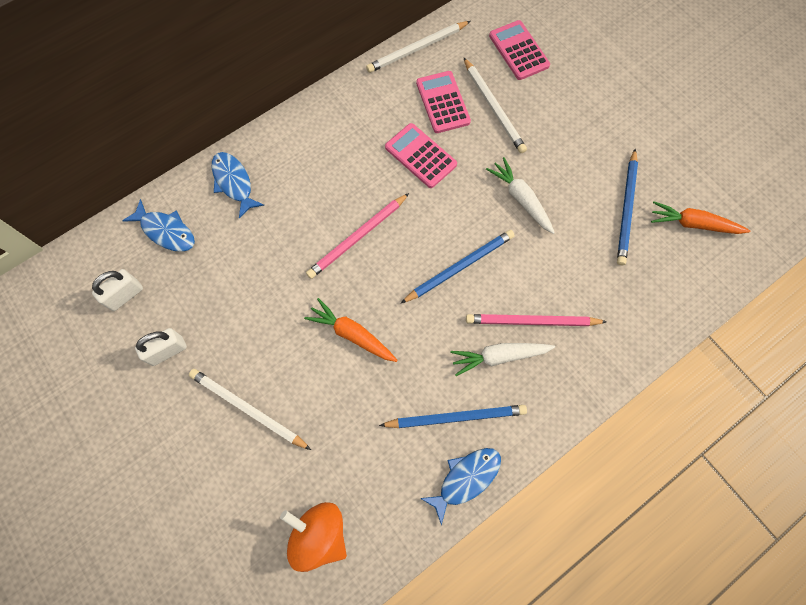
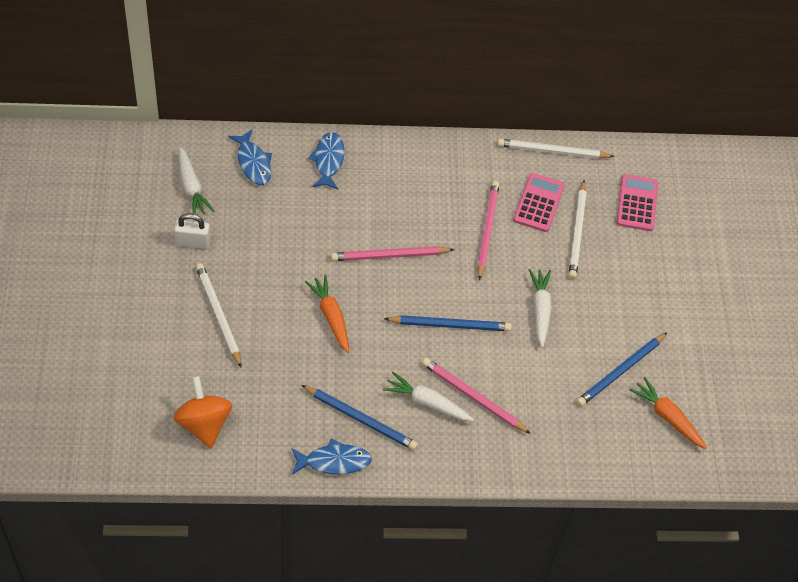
camera: 30 degrees right, 15 degrees down
white padlock [92,269,143,311] -> white carrot [178,147,215,215]
pink calculator [385,123,457,188] -> pink pencil [477,181,500,281]

